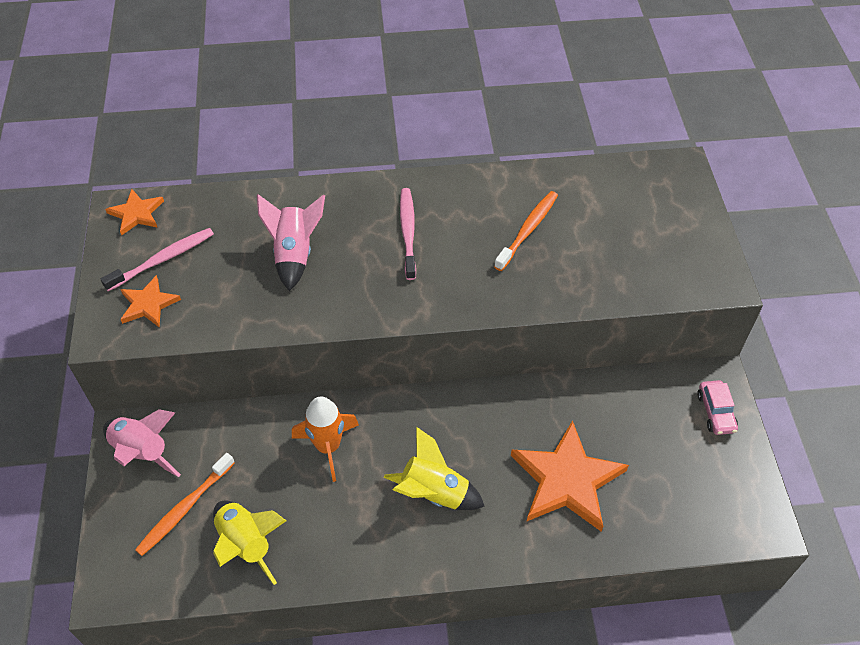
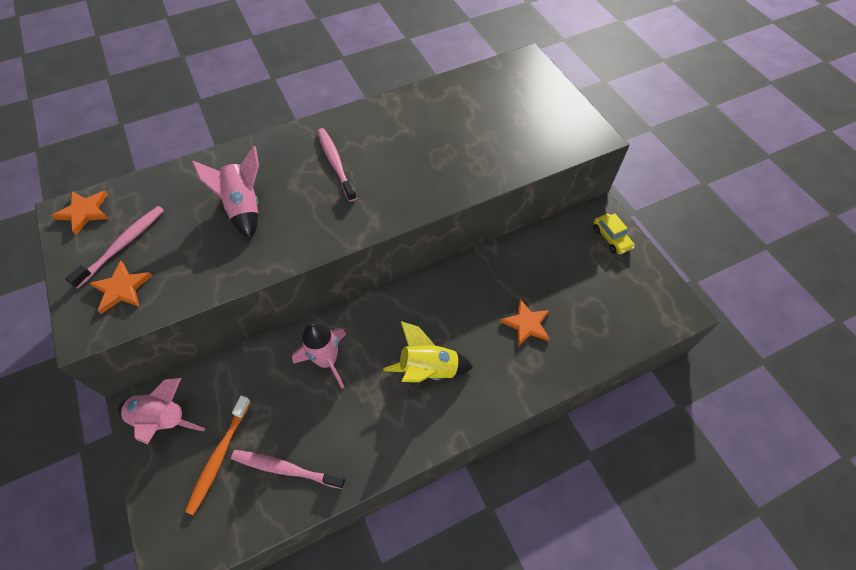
camera: 20 degrees left, 5 degrees up
yellow rocket [213,500,286,585] -> pink toothbrush [231,450,345,489]
orange rocket [292,396,359,482] -> pink rocket [292,322,346,388]
orange toothbrush [494,191,558,271] -> none
orange star [511,420,629,532] -> orange star [500,299,550,346], size x0.53
pink car [697,380,738,435] -> yellow car [593,214,635,254]

